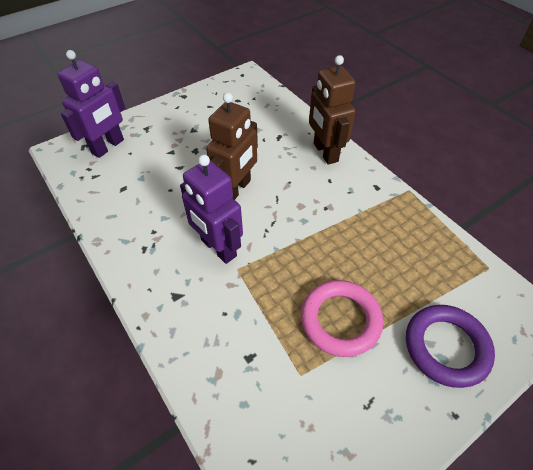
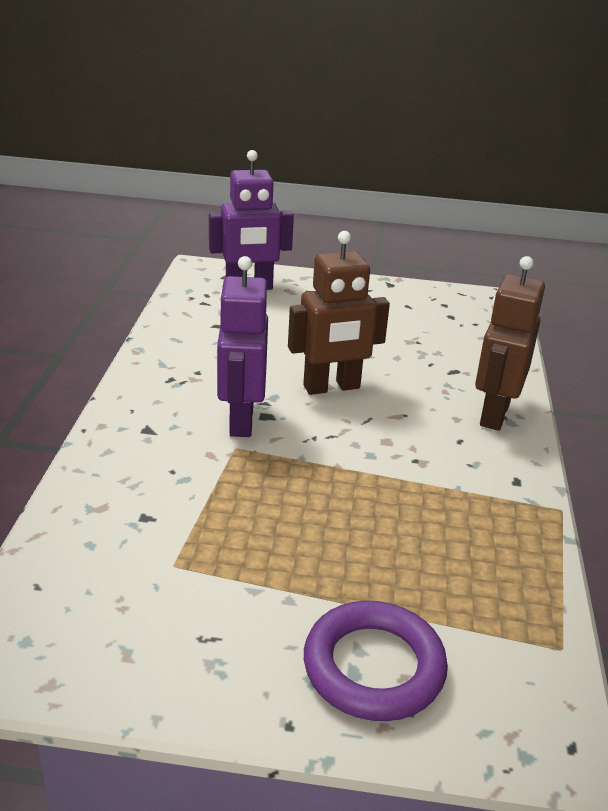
camera: 40 degrees right, 20 degrees down
pink ring [301,280,383,357] -> none

